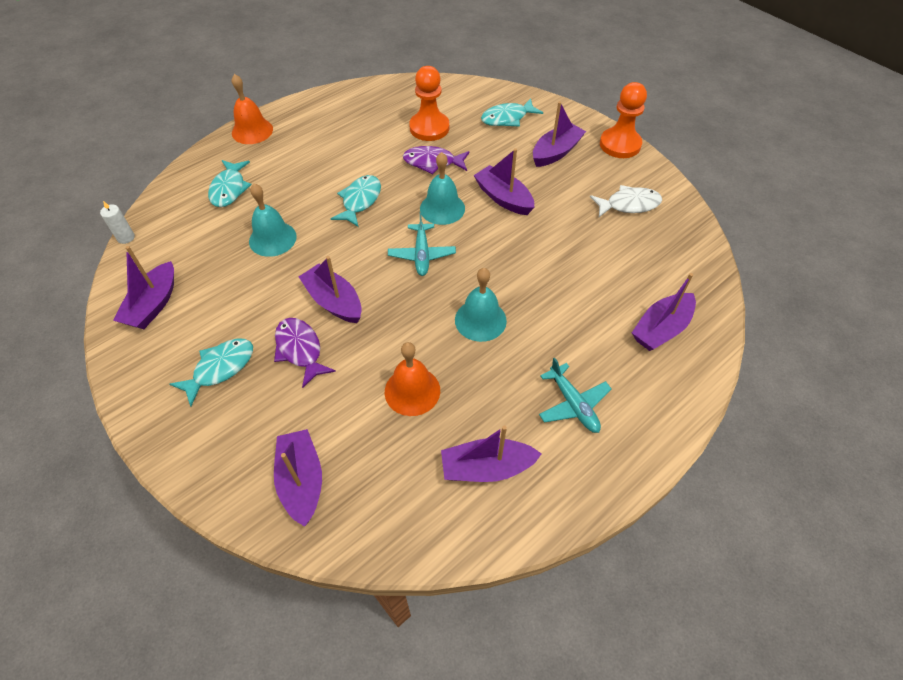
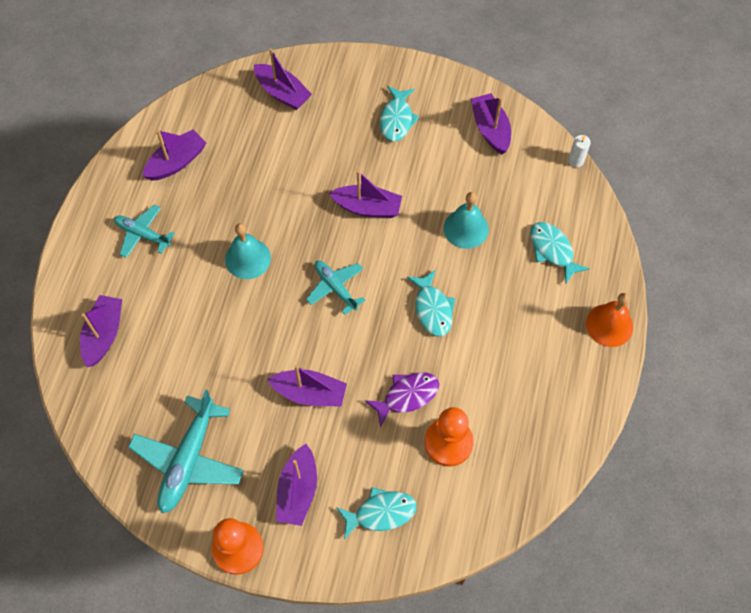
camera: 145 degrees right, 10 degrees up
purple fish [274,318,336,388] -> none
orange bell [385,342,440,416] -> none
turquoise bell [420,152,465,225] -> none
turquoise fish [481,98,543,127] -> turquoise fish turned 45 degrees clockwise [336,487,417,539]
white fish [590,185,662,217] -> turquoise plane [128,389,244,513]

